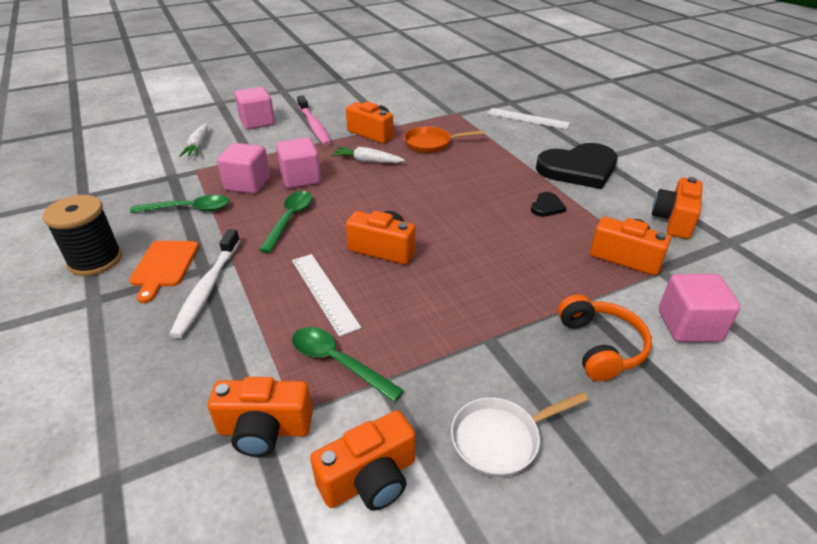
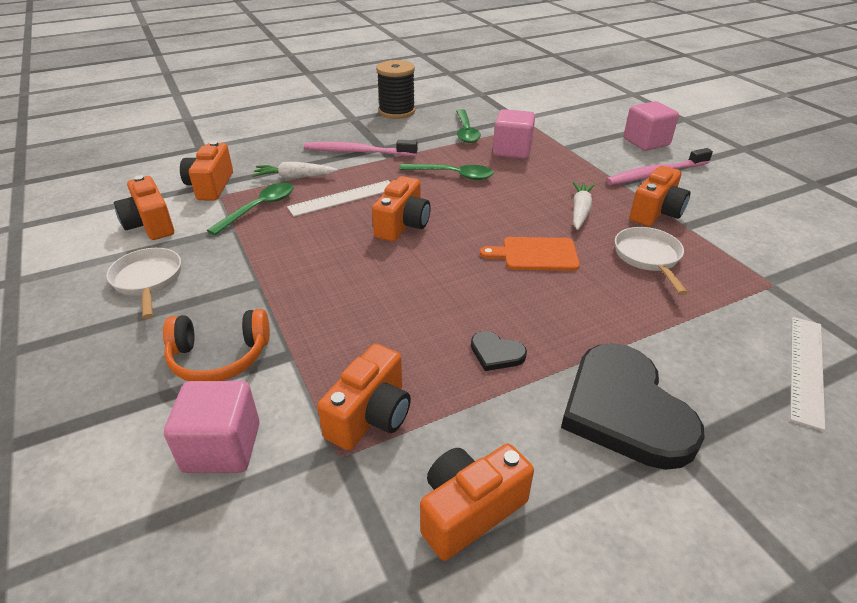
camera: 90 degrees right, 0 degrees up
orange cutting board [129,241,199,303] -> orange cutting board moved to [480,237,580,271]
white toothbrush [169,229,240,339] -> pink toothbrush [304,140,418,156]
white carrot [179,123,208,157] -> white carrot moved to [253,162,338,179]
pink cube [276,137,321,189] -> none
orange pan [404,127,484,153] -> white pan [615,227,688,295]
orange camera [652,177,703,239] -> orange camera turned 60 degrees counterclockwise [420,444,534,561]

